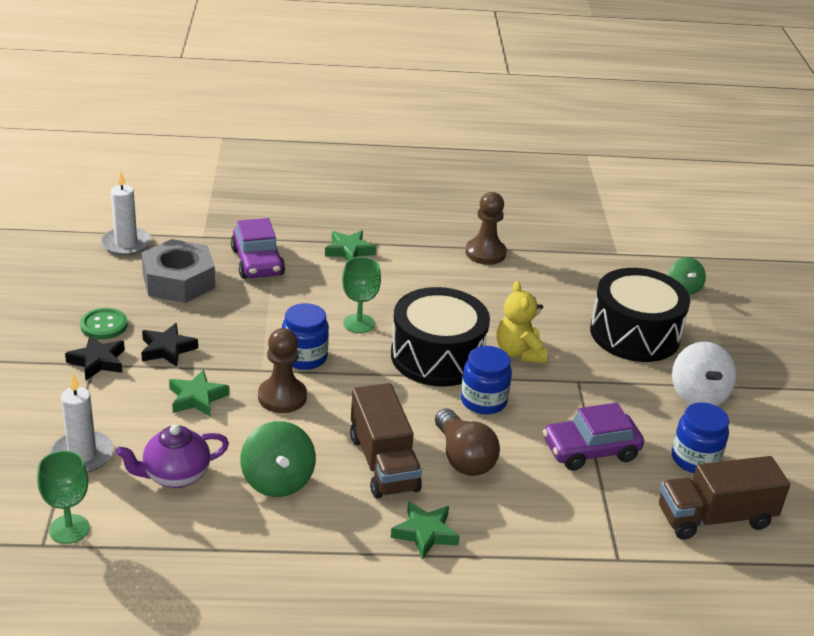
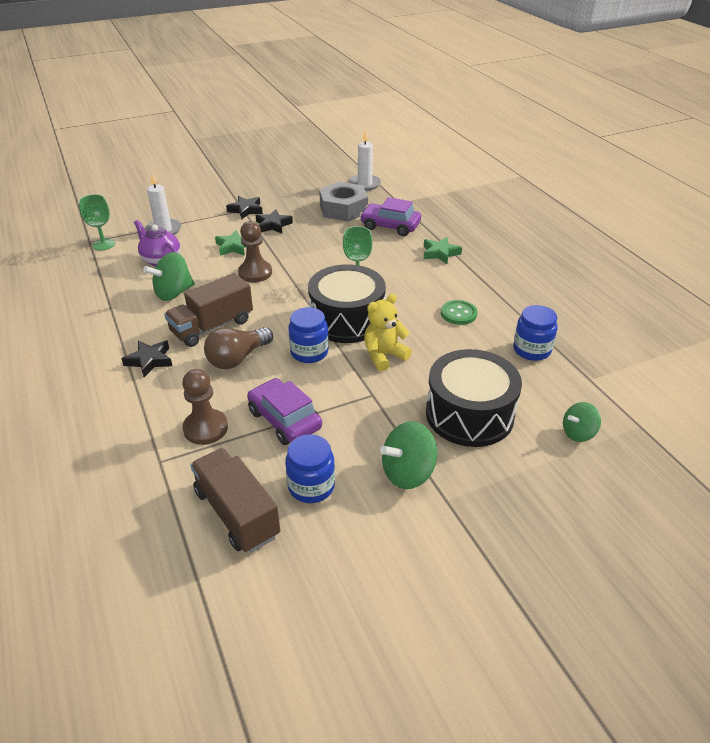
camera: 70 degrees right, 5 degrees up
green button [80,308,128,340] -> green button moved to [441,300,477,325]
purple car [231,218,285,279] -> purple car turned 60 degrees clockwise [360,197,421,236]
blue jar [282,303,329,370] -> blue jar moved to [513,305,557,361]
green star [391,501,460,560] -> black star [121,340,172,377]
brown pawn [466,192,507,265] -> brown pawn moved to [182,369,228,445]
white spinning top [672,342,736,406] -> green spinning top [380,421,437,489]

